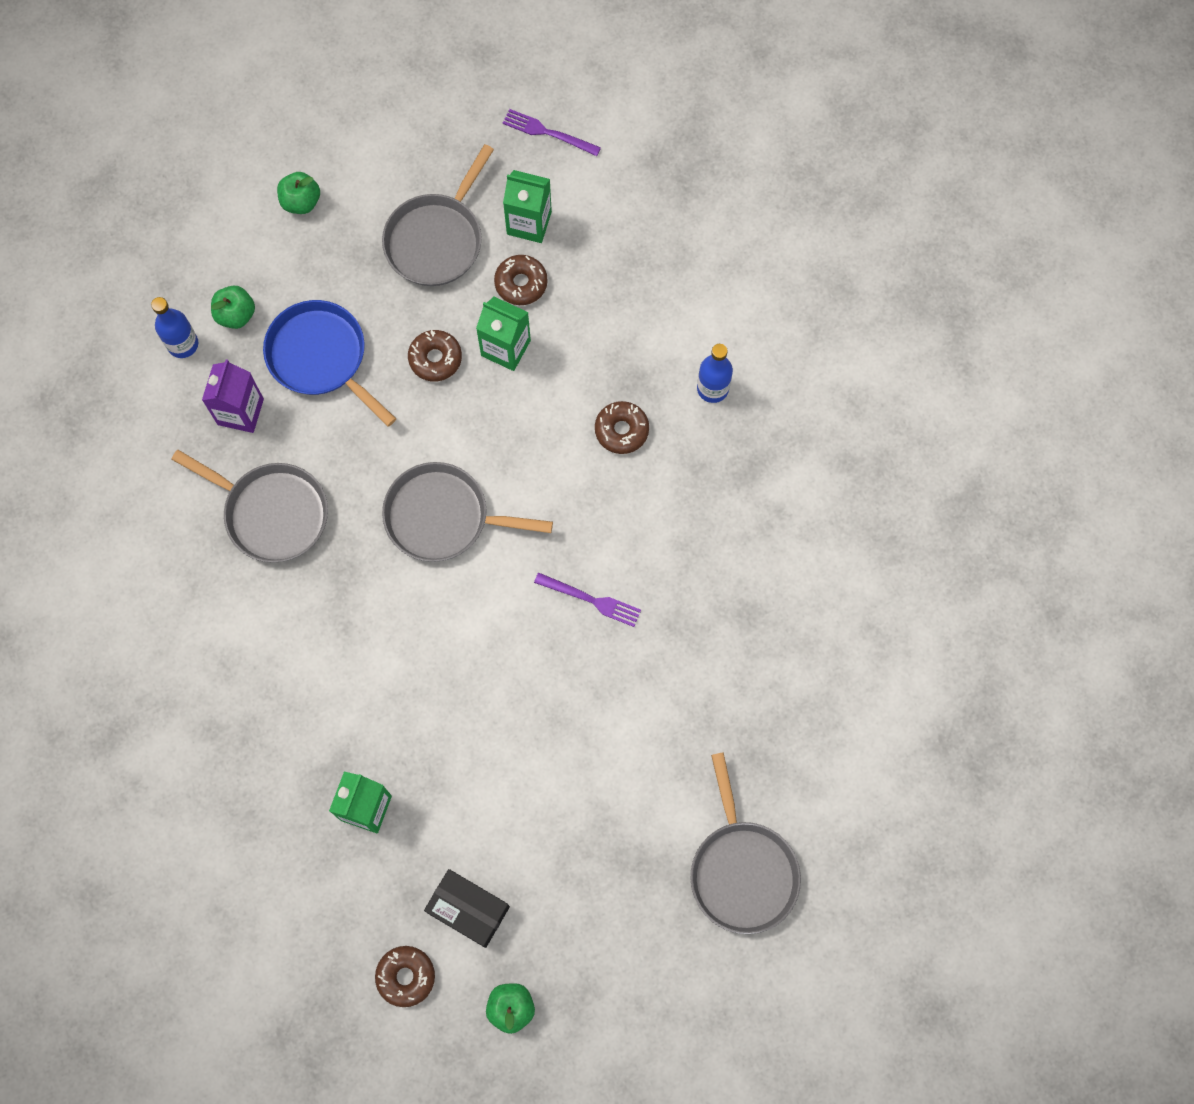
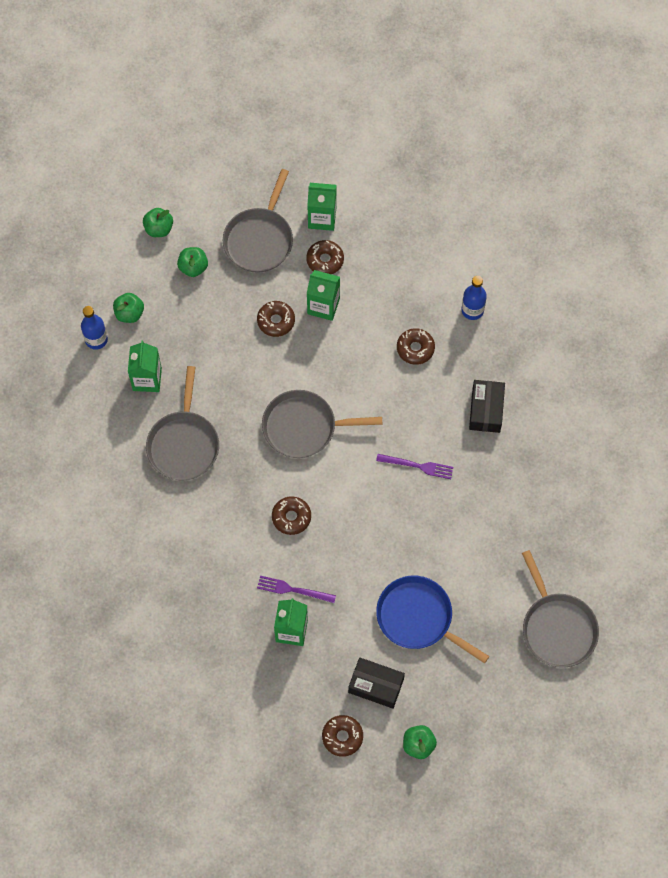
camera: 10 degrees left, 5 degrees down
grey pan [171,450,328,563] -> grey pan turned 75 degrees clockwise [146,366,219,480]
purple carton [202,359,264,433] -> green carton [128,341,162,392]
blue pan [263,300,397,426] -> blue pan moved to [376,576,489,663]
purple fork [503,109,601,156] -> purple fork moved to [257,576,336,603]
none -> green apple [177,247,208,277]
none -> brown donut [272,496,311,535]
none -> black box [469,380,505,433]

